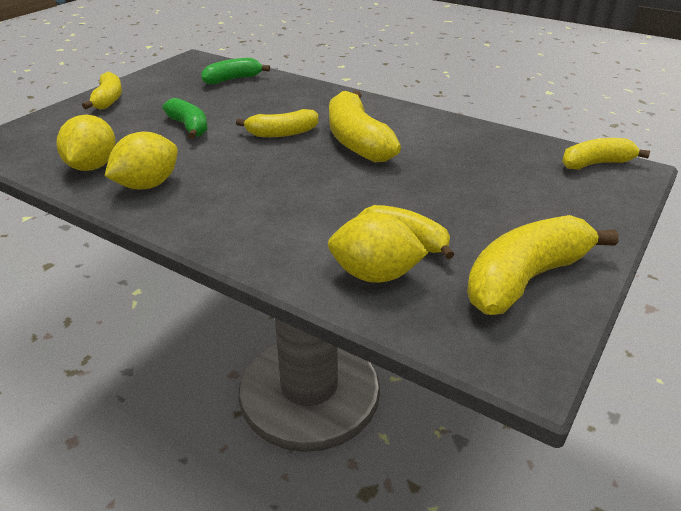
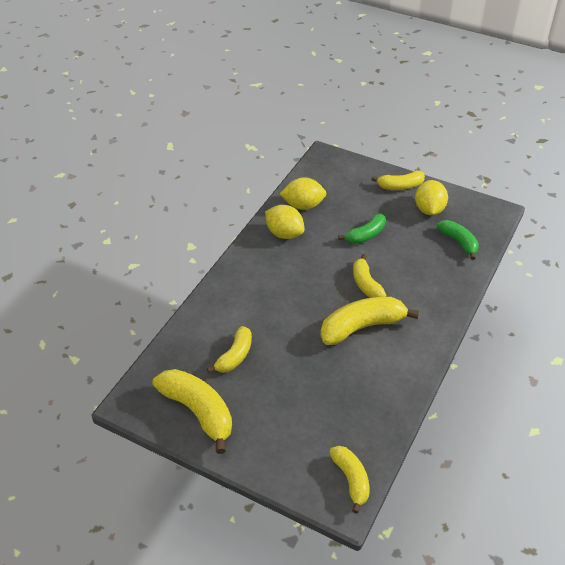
camera: 85 degrees right, 10 degrees up
yellow lemon [328,213,428,283] -> yellow lemon moved to [415,180,448,215]

